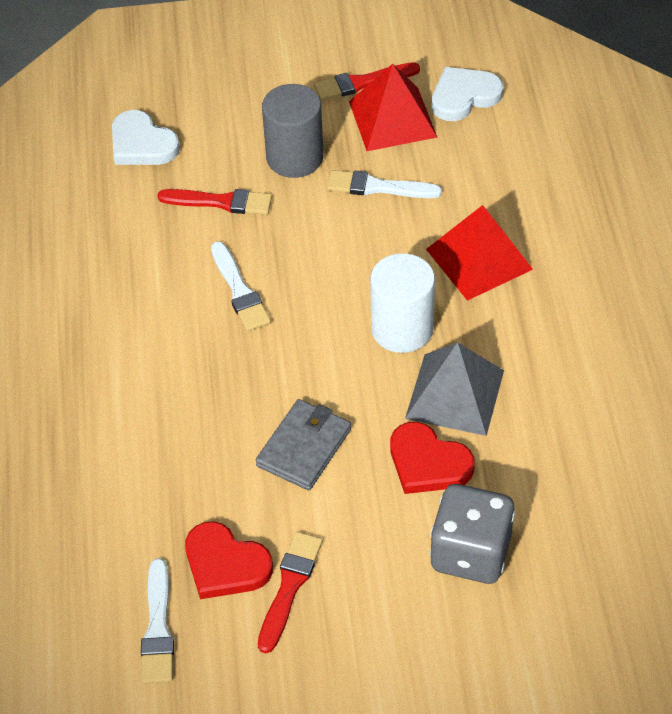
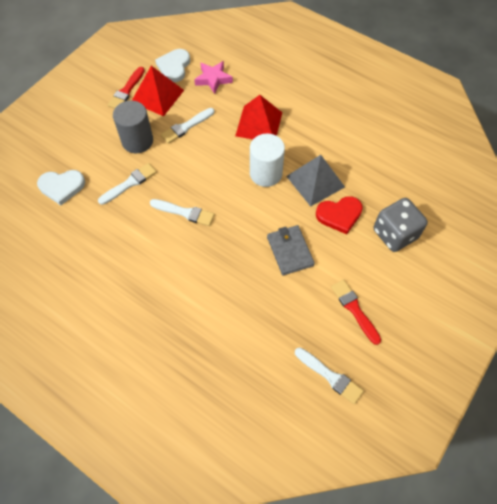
camera: 50 degrees left, 10 degrees up
red brush [158,189,272,215] -> white brush [98,163,157,205]
red heart [185,521,273,599] -> none
none -> pink star [194,61,233,94]

